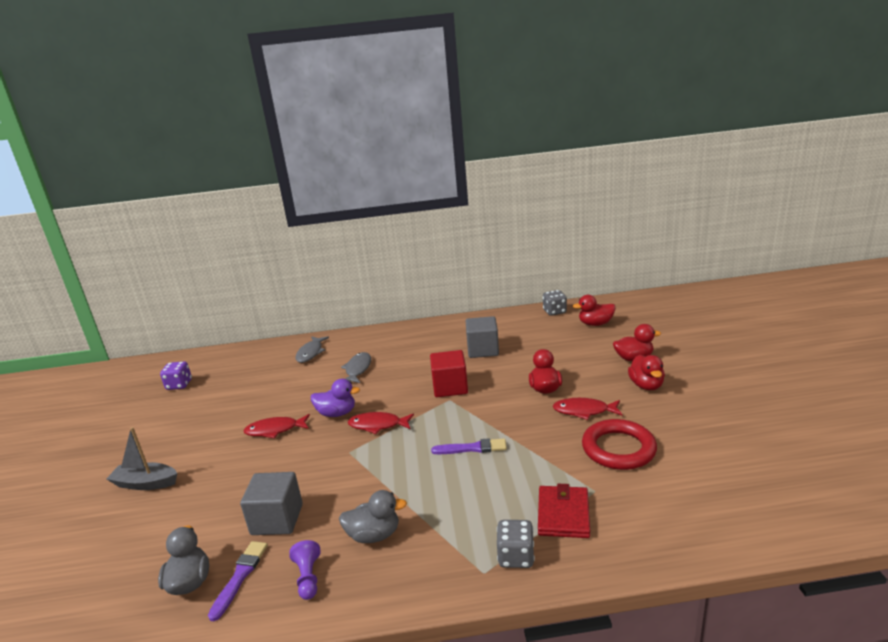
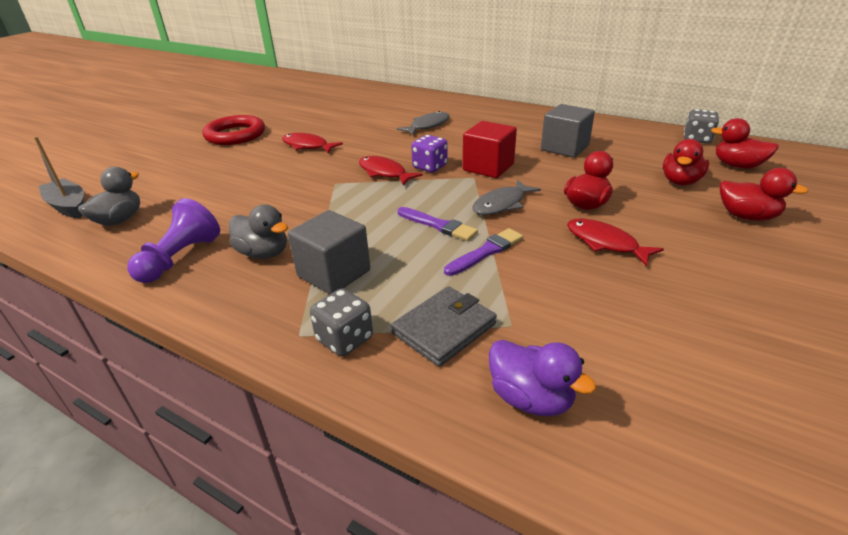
camera: 35 degrees right, 10 degrees up
grey boat [106,427,177,490] -> grey boat moved to [34,136,84,218]
purple dice [160,361,192,390] -> purple dice moved to [411,135,448,172]
purple brush [208,541,268,621] -> purple brush moved to [444,228,523,276]
grey cube [240,472,303,535] -> grey cube moved to [288,210,370,294]
purple pawn [289,540,321,600] -> purple pawn [127,198,220,283], size x1.59
grey fish [295,336,329,363] -> grey fish moved to [473,180,541,215]
purple duck [311,379,360,417] -> purple duck moved to [489,340,596,416]
red wallet [538,484,590,538] -> grey wallet [391,286,497,367]
red ring [582,419,657,470] -> red ring moved to [202,115,265,145]
red duck [628,355,665,390] -> red duck moved to [663,139,709,185]

